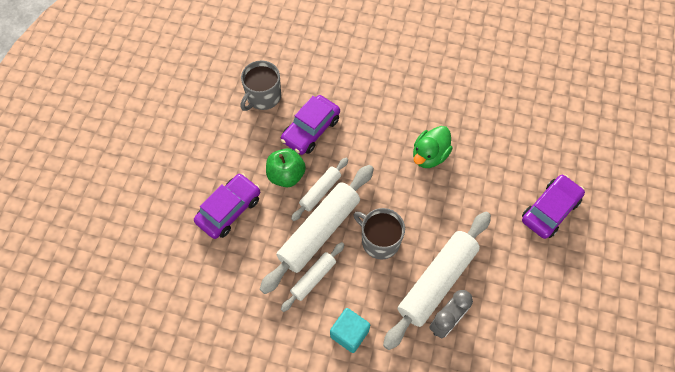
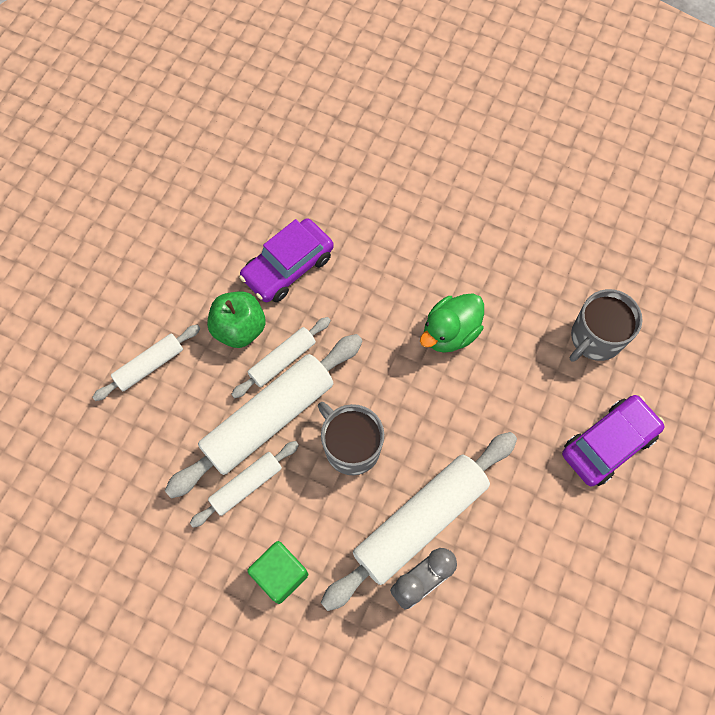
camera: 10 degrees right, 5 degrees up
purple car [194,174,260,239] -> white rolling pin [93,325,200,401]
grey mug [241,60,281,111] -> grey mug moved to [570,289,643,362]
turquoise cube [330,308,370,353] -> green cube [247,541,308,604]

